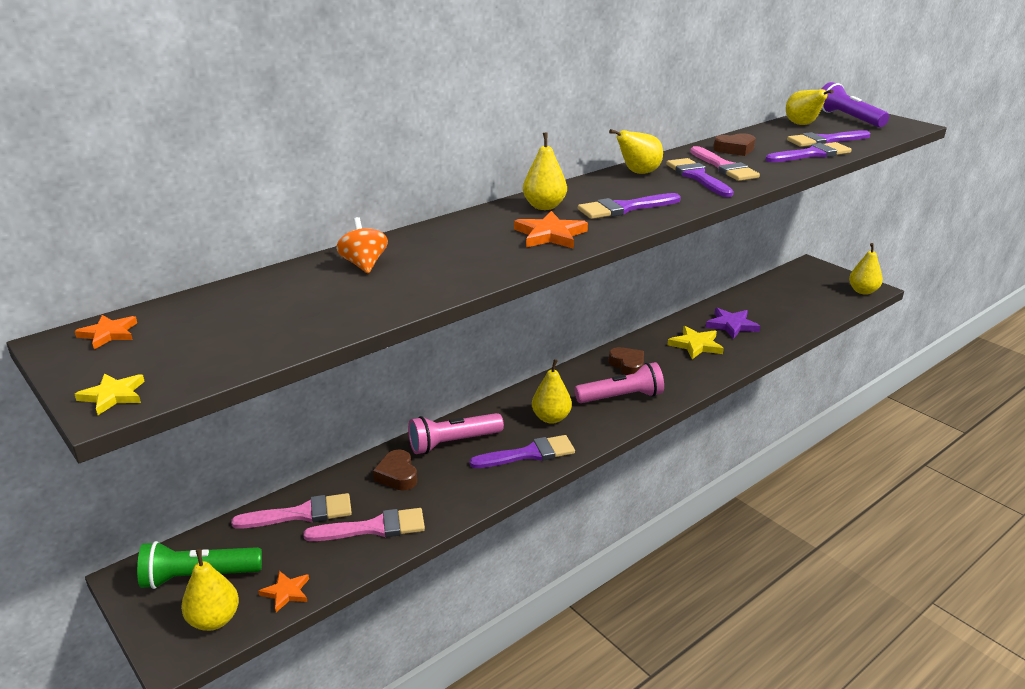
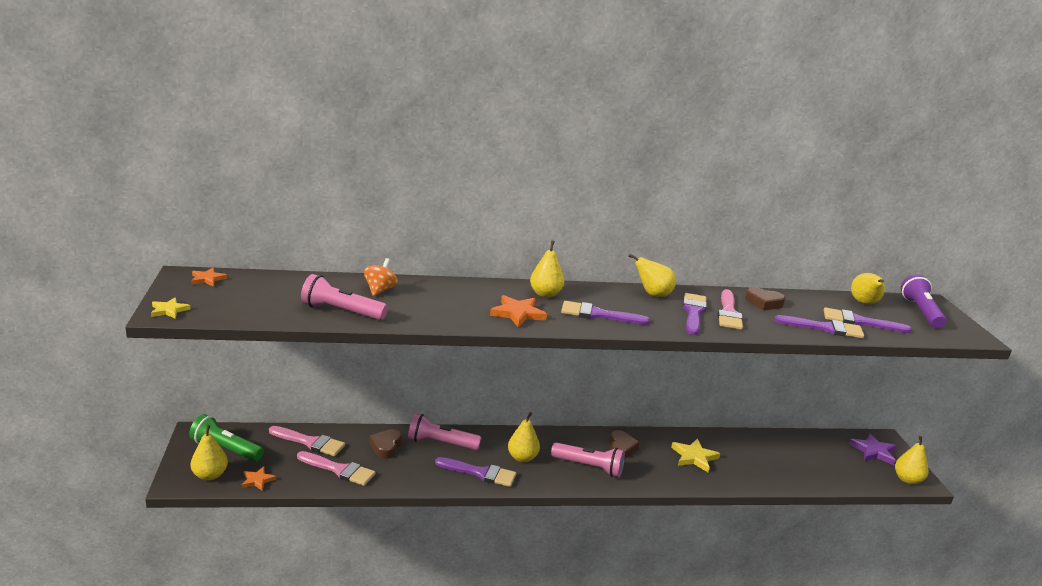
camera: 30 degrees right, 5 degrees down
purple star [706,308,760,339] -> purple star moved to [849,433,896,465]
none -> pink flashlight [301,274,388,320]

